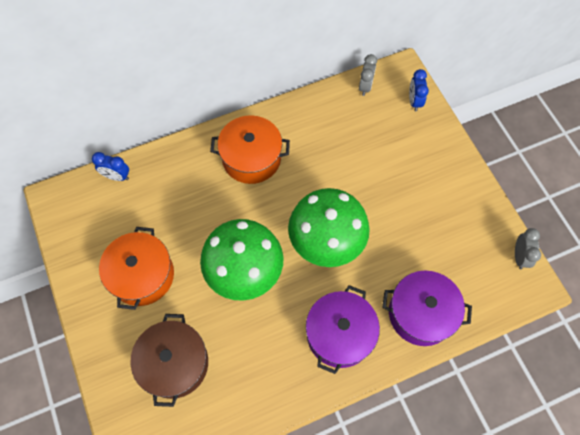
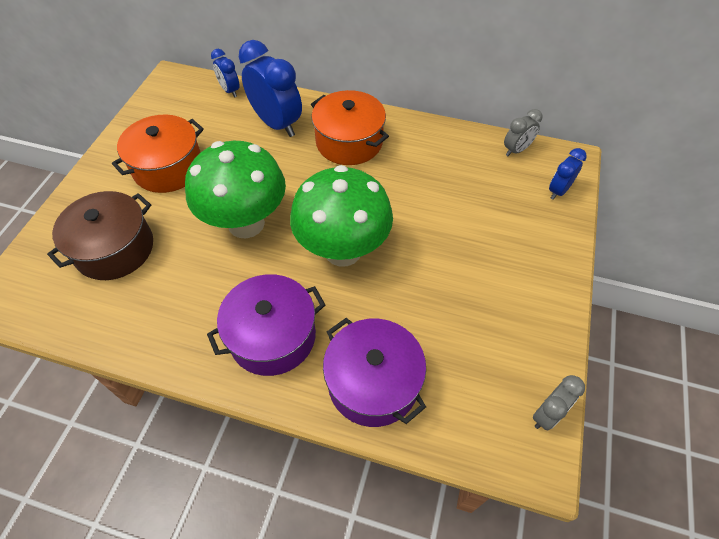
camera: 40 degrees right, 10 degrees down
none -> blue clock [239,40,302,137]

